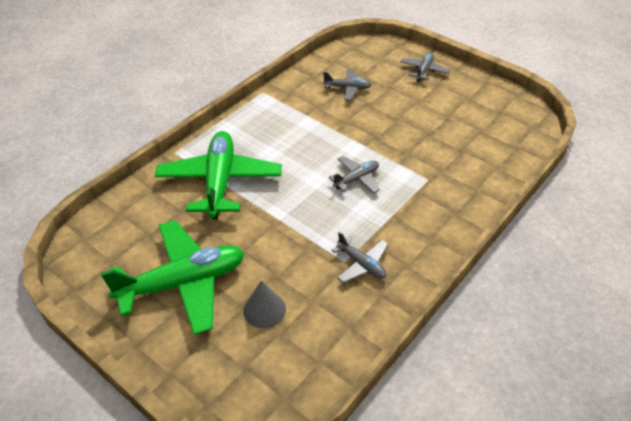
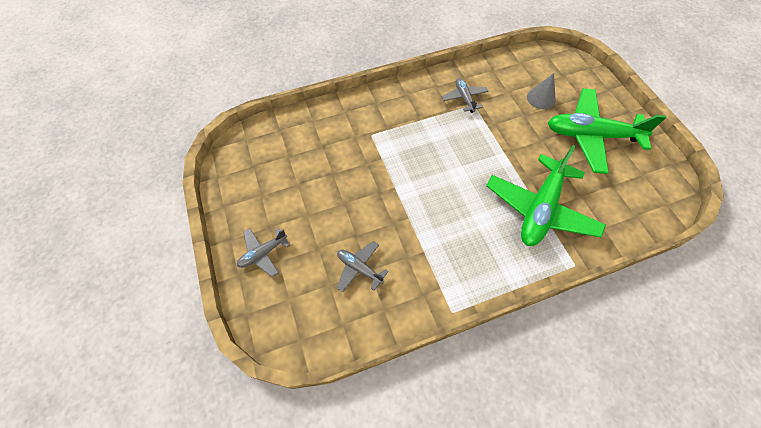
camera: 150 degrees left, 15 degrees up
grey plane [329,156,380,193] -> none

